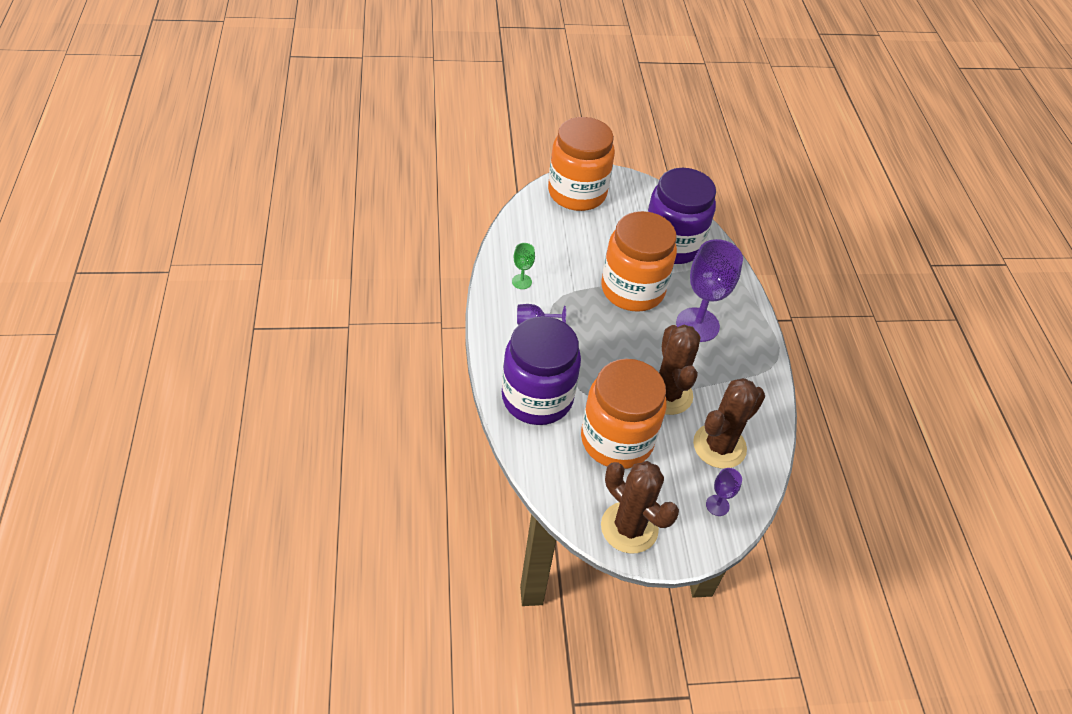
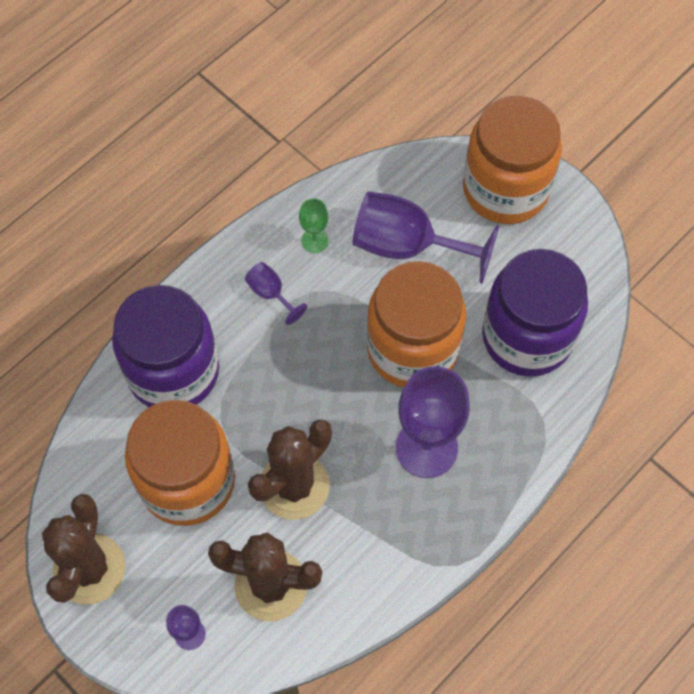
camera: 55 degrees right, 15 degrees up
none -> purple goblet [352,191,499,284]

